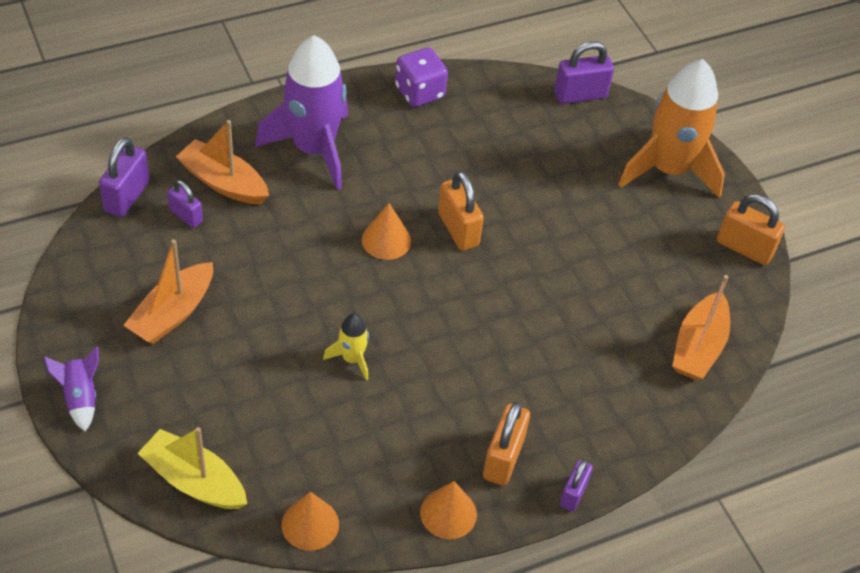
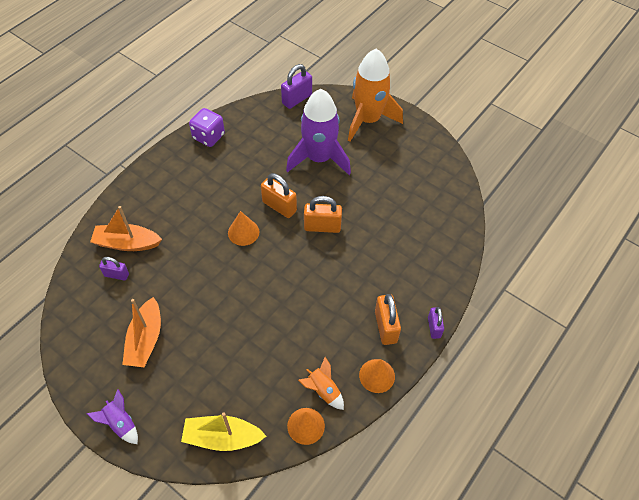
camera: 25 degrees left, 5 degrees up
purple padlock [99,137,150,217] -> none
purple rocket [255,35,348,190] -> purple rocket moved to [286,89,351,175]
yellow rocket [323,314,369,380] -> none
orange boat [672,275,730,380] -> none
orange padlock [717,194,785,265] -> orange padlock moved to [304,196,342,233]
none -> orange rocket [298,357,344,410]

